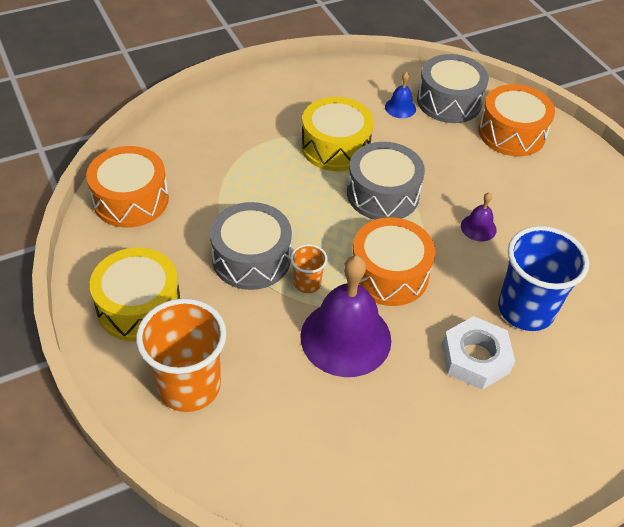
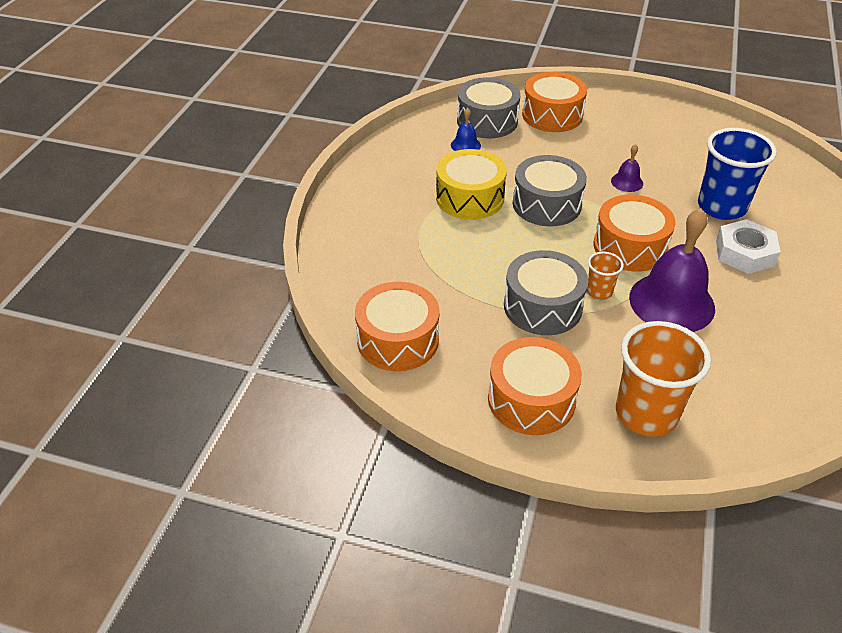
camera: 45 degrees left, 5 degrees down
yellow drum [90,247,181,341] -> orange drum [488,337,582,435]

